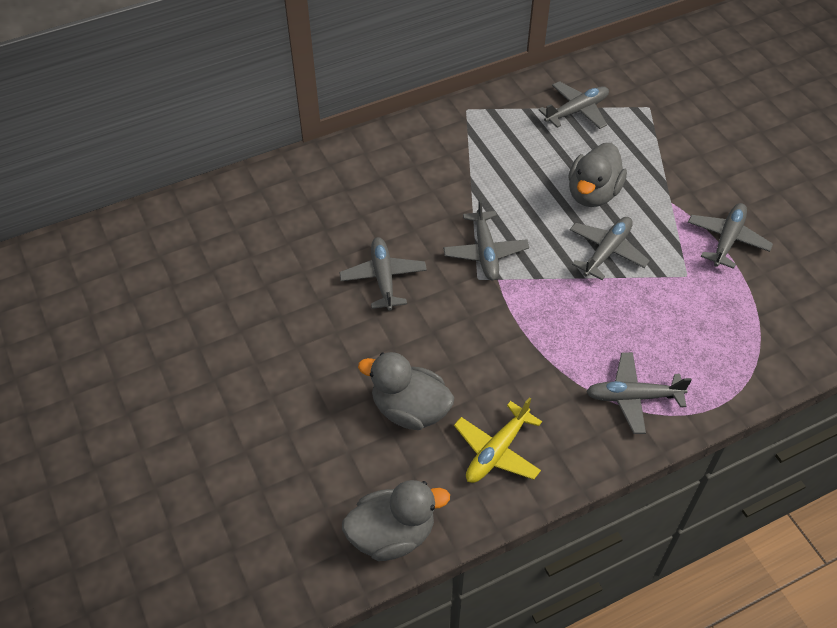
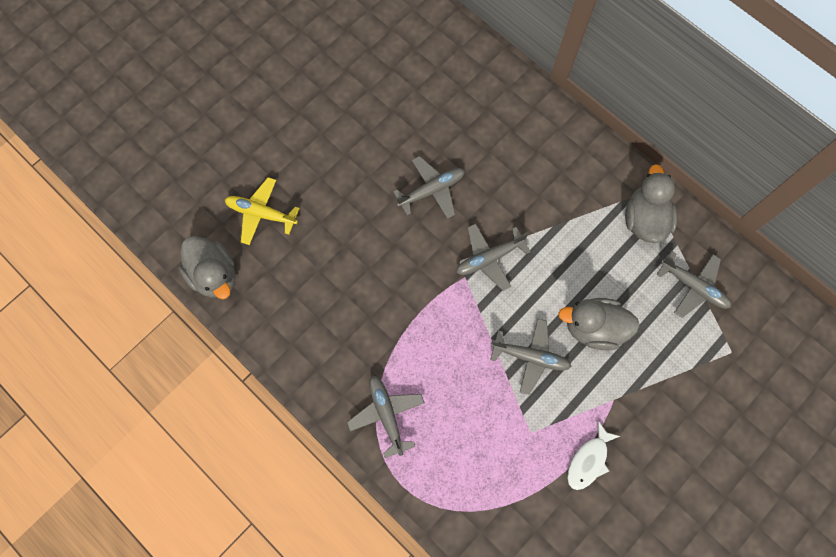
camera: 70 degrees right, 20 degrees up
grey duck [358,352,454,430] -> grey duck moved to [625,164,677,243]
yellow plane [454,397,542,483] -> yellow plane moved to [225,177,300,245]
grey plane [688,203,773,269] -> white fish [567,421,620,490]

